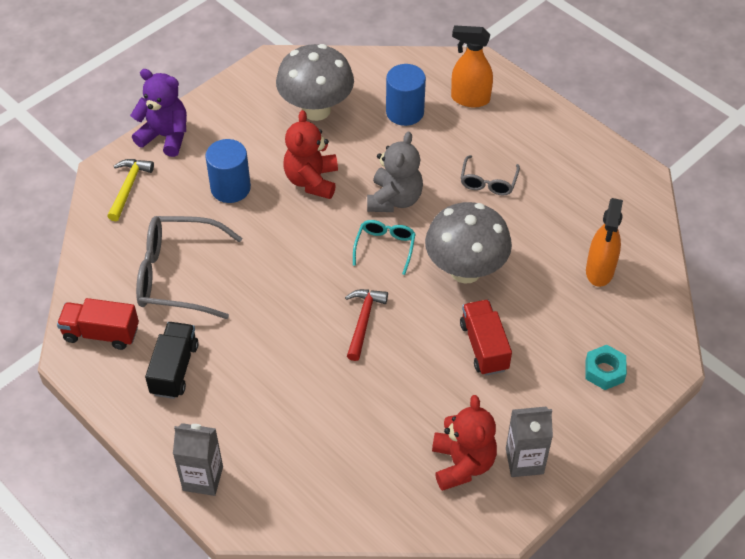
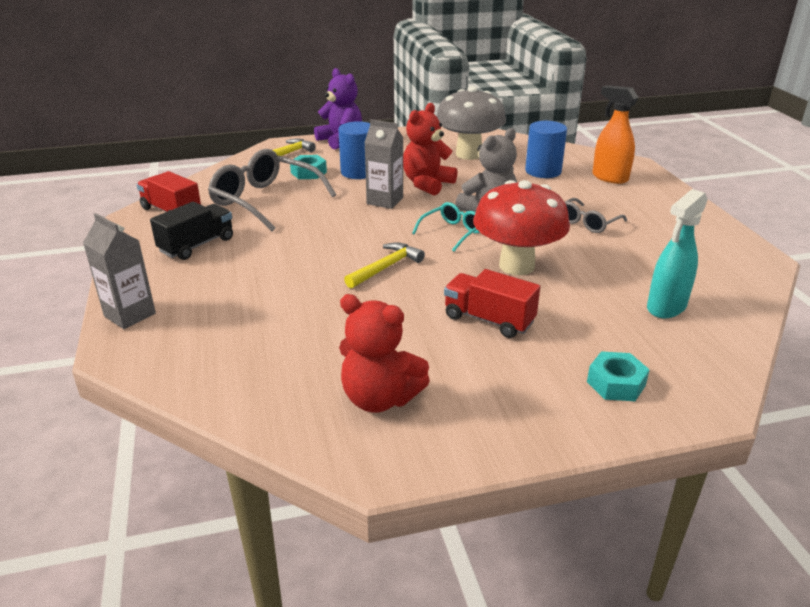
camera: 30 degrees right, 20 degrees down
red hammer [345,289,388,361] -> yellow hammer [344,242,425,288]
grey mushroom [425,202,512,284] -> red mushroom [473,180,570,275]
red teddy bear [432,395,497,491] -> red teddy bear turned 90 degrees clockwise [339,294,430,413]
red truck [460,300,512,376] -> red truck turned 75 degrees counterclockwise [444,269,540,338]
grey carton [506,407,553,477] -> grey carton moved to [364,119,403,209]
orange spray bottle [586,198,623,287] -> turquoise spray bottle [647,189,708,318]
none -> turquoise nut [290,155,327,179]

